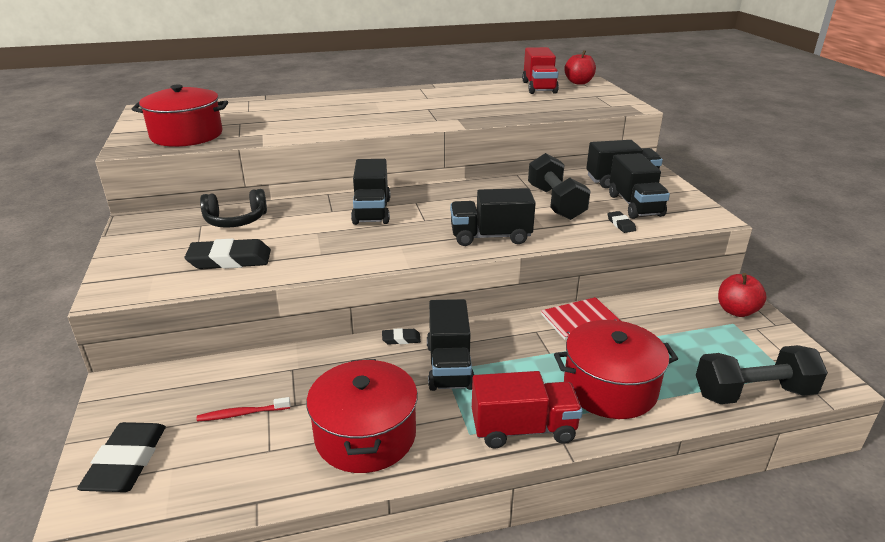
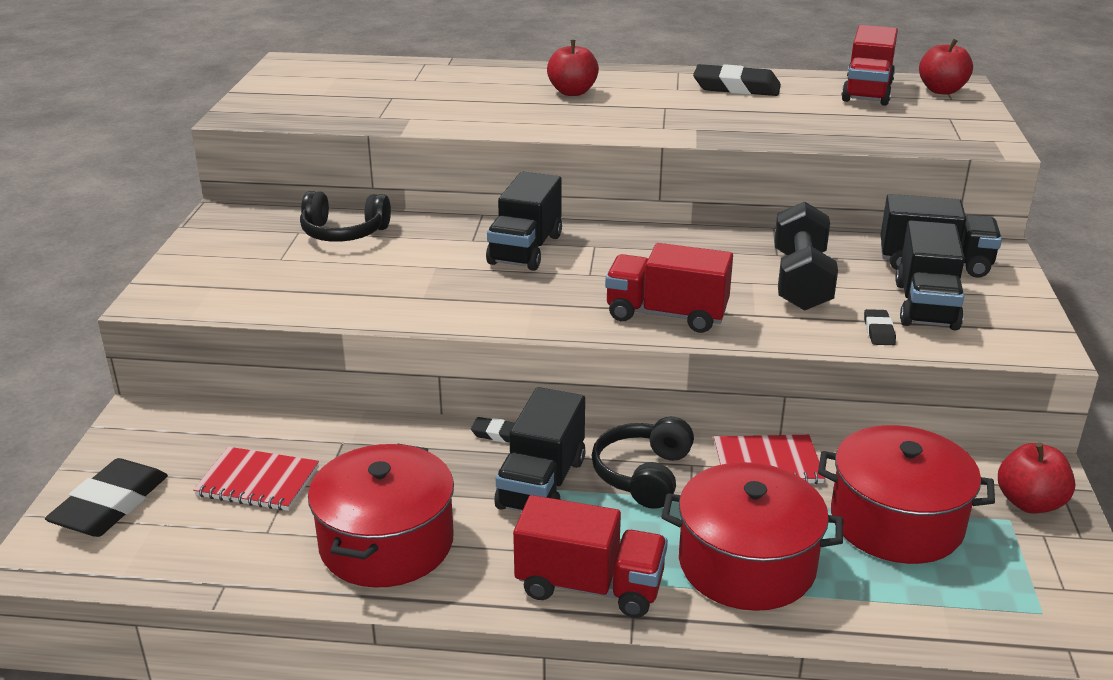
camera: 20 degrees right, 0 degrees up
red pot [131,85,228,147] -> red pot moved to [818,425,995,564]
black eraser [185,239,271,269] -> black eraser moved to [693,64,781,96]
red toothbrush [196,397,291,421] -> red notebook [193,447,319,511]
black truck [450,188,536,246] -> red truck [605,243,733,333]
black dumbbell [696,345,828,404] -> none
none -> red apple [547,40,599,96]
none -> black headphones [591,417,694,509]

